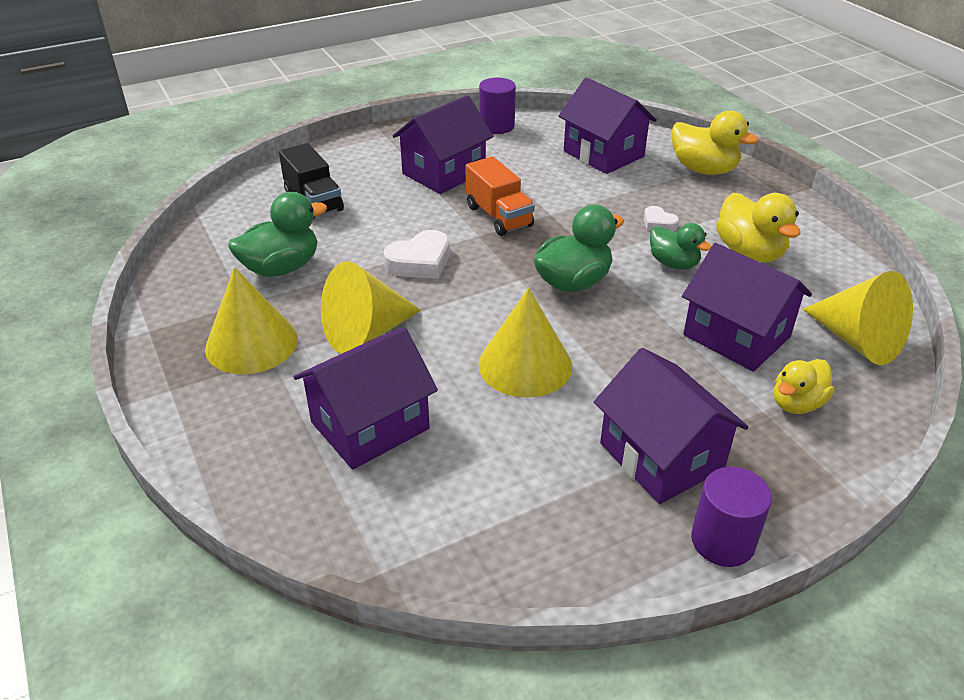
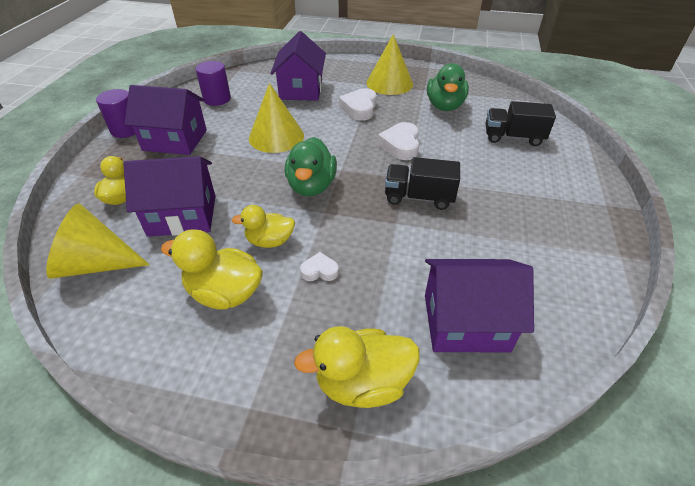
camera: 130 degrees right, 5 degrees up
yellow cone [321,261,421,354] -> white heart [339,88,377,121]
purple house [392,95,494,194] -> none
orange truck [465,157,535,236] -> black truck [385,157,460,210]
purple cylinder [479,78,516,134] -> purple cylinder moved to [196,61,231,106]
green duck [650,223,711,270] -> yellow duck [232,205,295,248]

